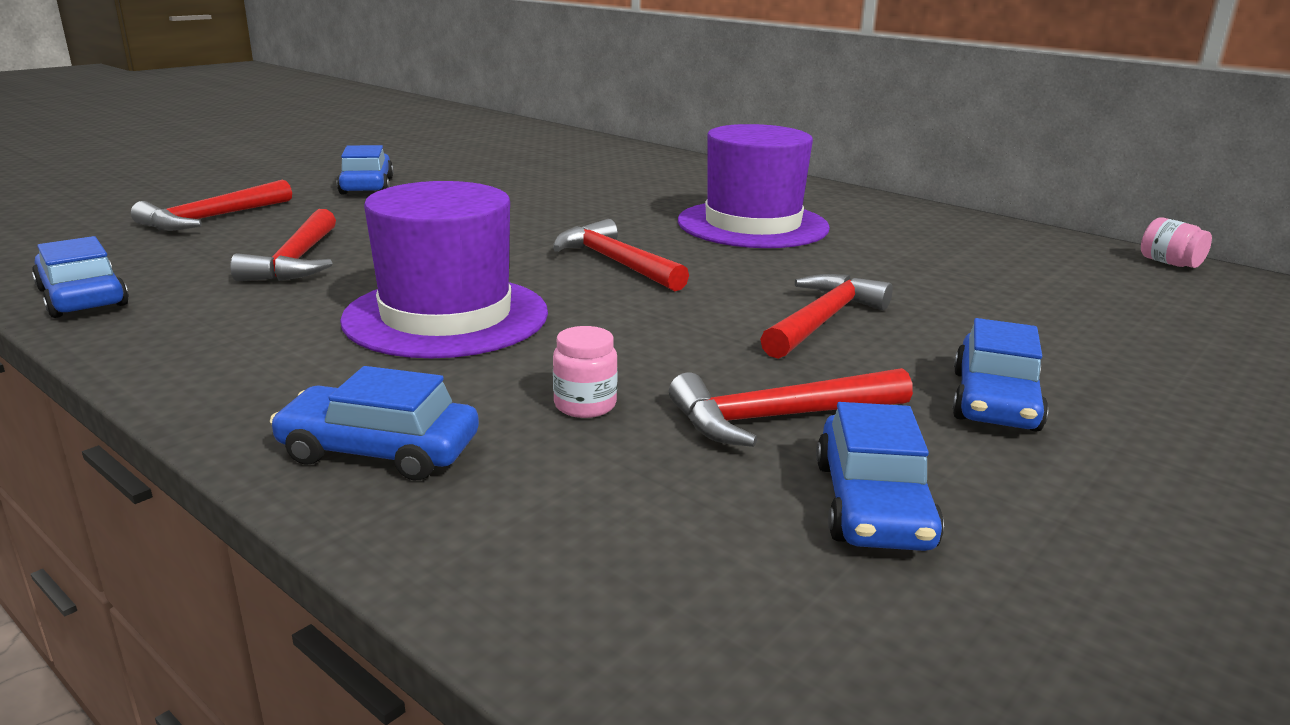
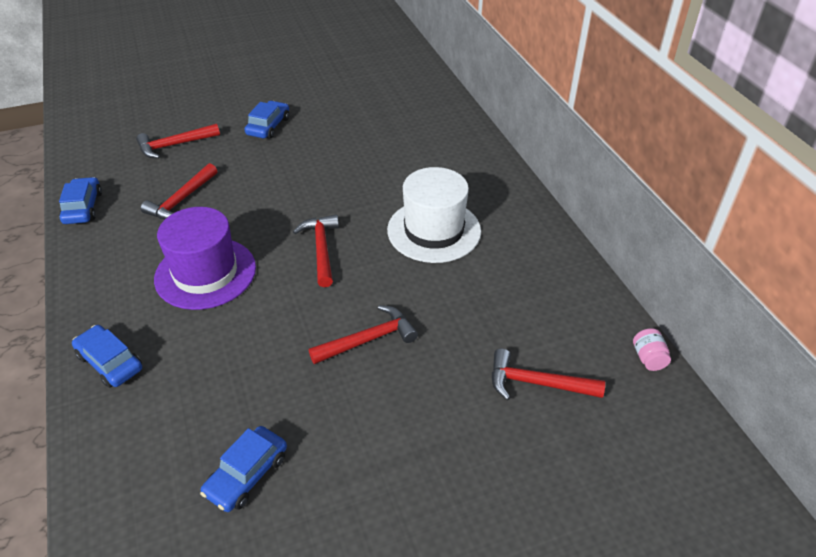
camera: 30 degrees right, 20 degrees up
pink jar [553,326,618,418] -> none
red hammer [669,368,913,447] -> red hammer moved to [492,349,605,400]
purple hat [678,124,830,248] -> white hat [387,167,481,263]
blue car [952,318,1048,432] -> none

